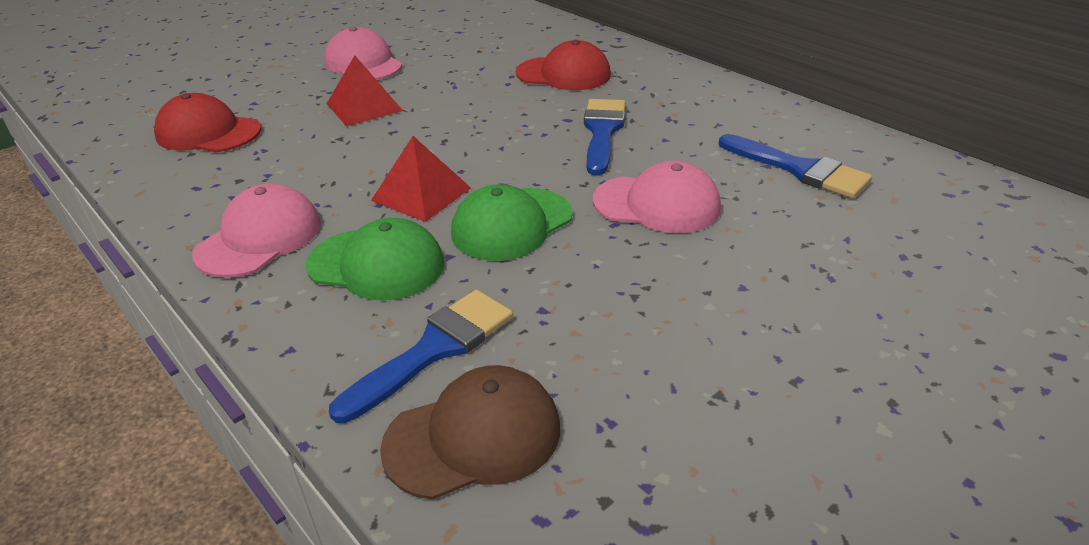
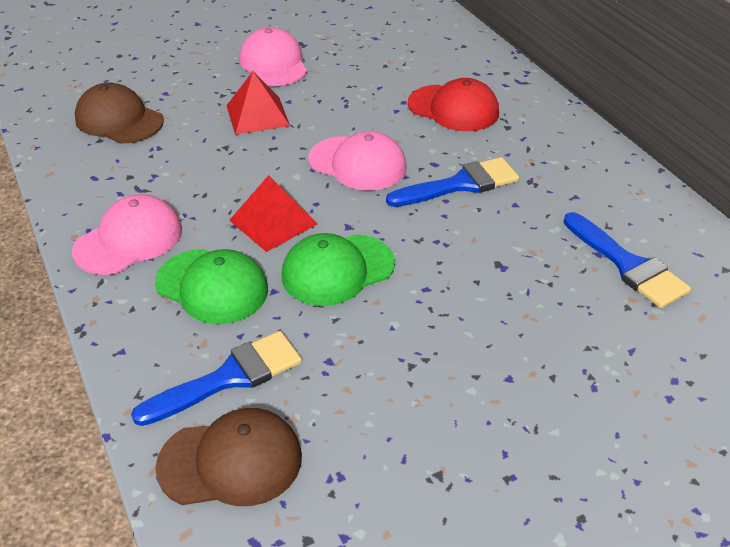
camera: 15 degrees right, 5 degrees up
red cap [154,93,261,152] -> brown cap [75,82,164,143]
blue brush [584,99,626,175] -> blue brush turned 45 degrees clockwise [386,157,519,207]
pink cap [593,161,721,233] -> pink cap moved to [308,131,407,191]

